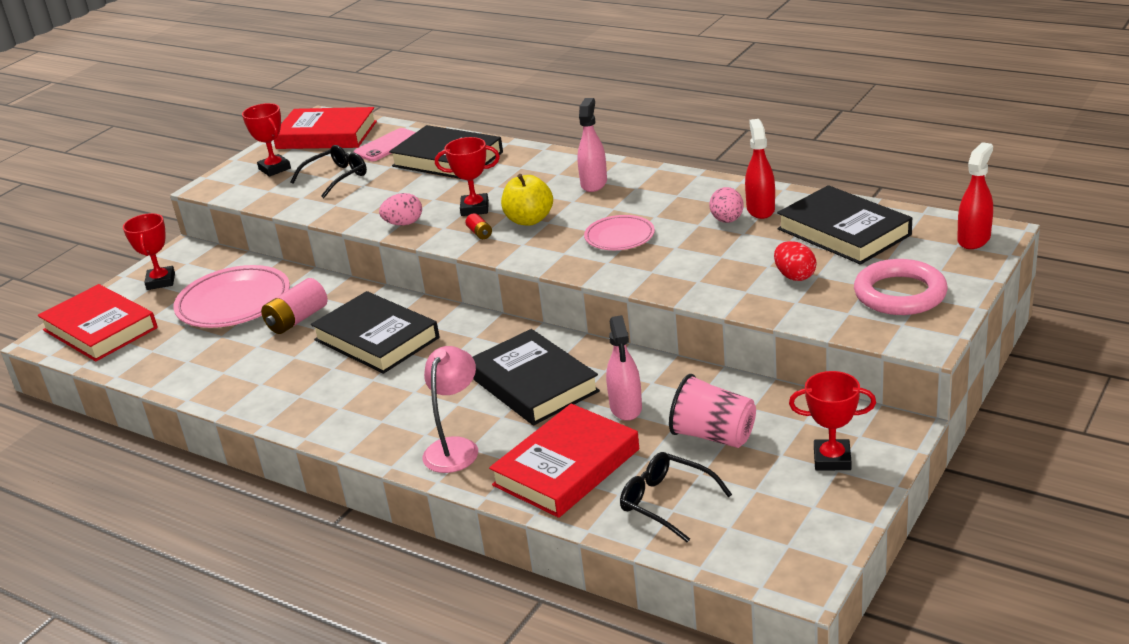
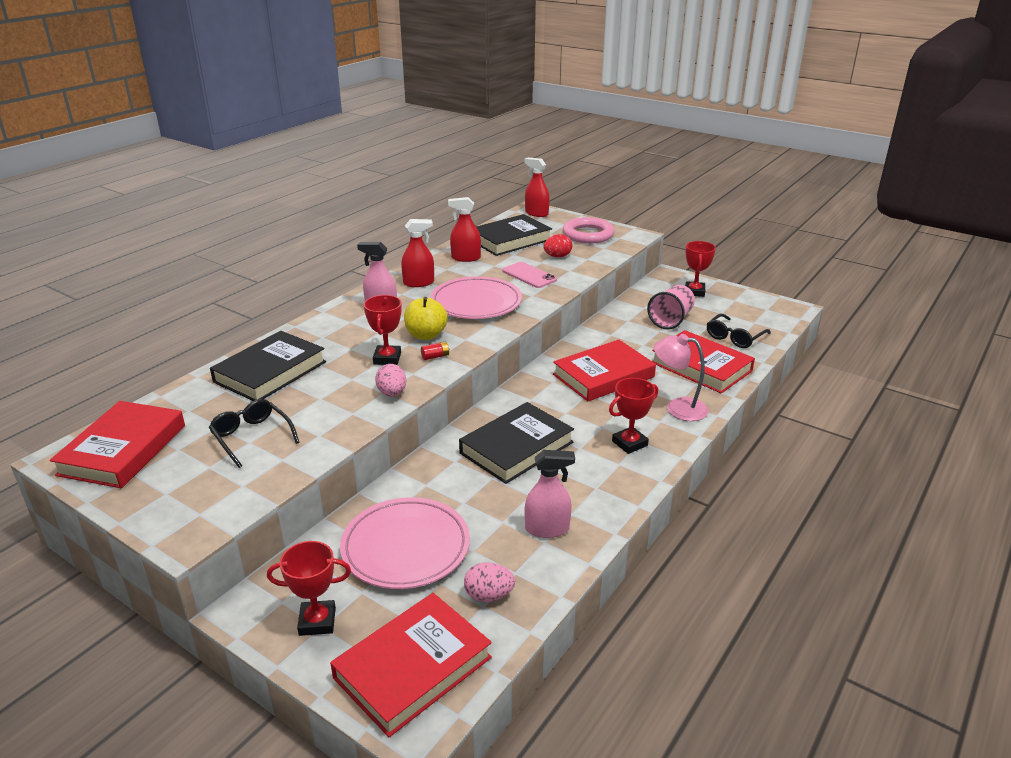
camera: 90 degrees left, 0 degrees up
red trophy [242,103,291,177] -> red trophy moved to [609,378,659,454]
pink battery [261,278,327,334] -> none
pink phone [353,128,416,161] -> pink phone moved to [502,262,557,288]
black book [473,329,600,425] -> red book [553,340,656,402]
pink plate [584,215,655,250] -> pink plate [430,276,522,319], size x1.73
pink spray bottle [606,315,642,421] -> pink spray bottle moved to [525,450,575,538]
pink egg [709,187,744,223] -> pink egg moved to [464,562,515,602]
none -> red spray bottle [401,219,434,287]

